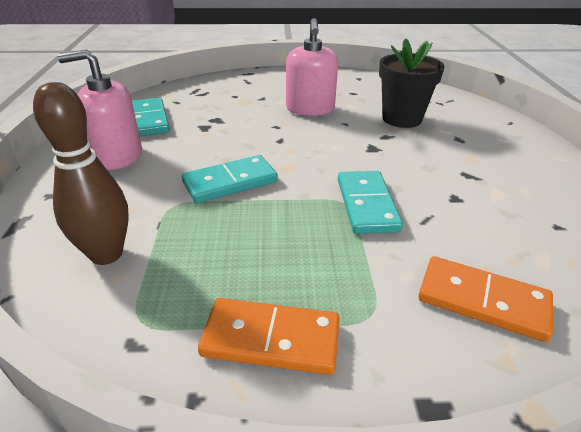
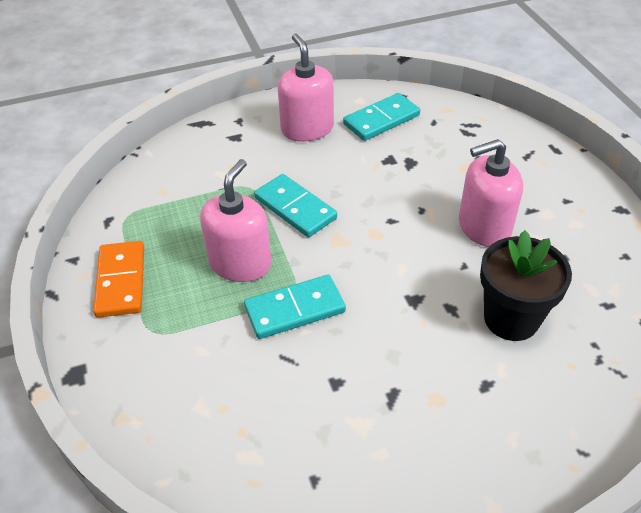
camera: 75 degrees right, 10 degrees up
brown bowling pin [33,82,129,265] -> none
orange domino [418,256,553,342] -> none
none -> pink soap dispenser [200,159,271,282]

